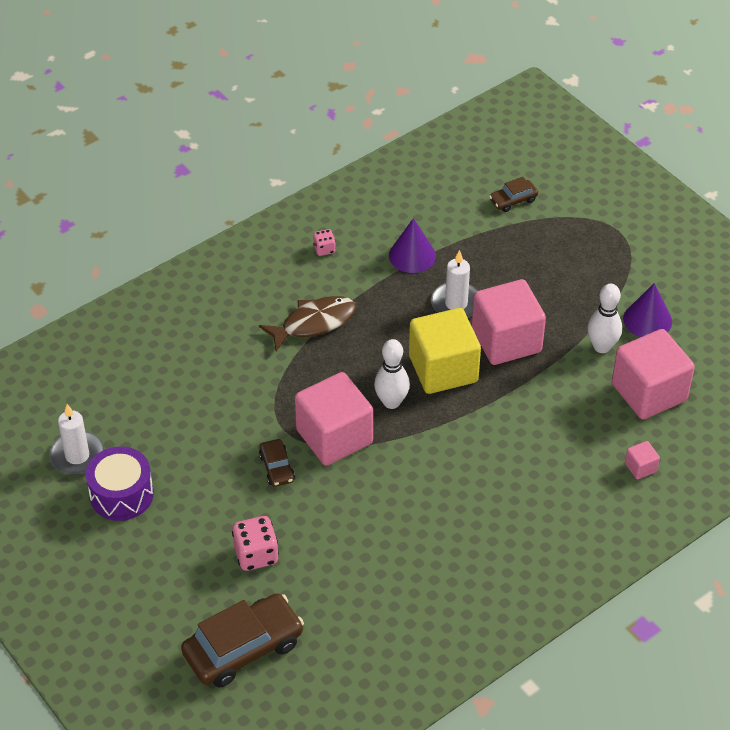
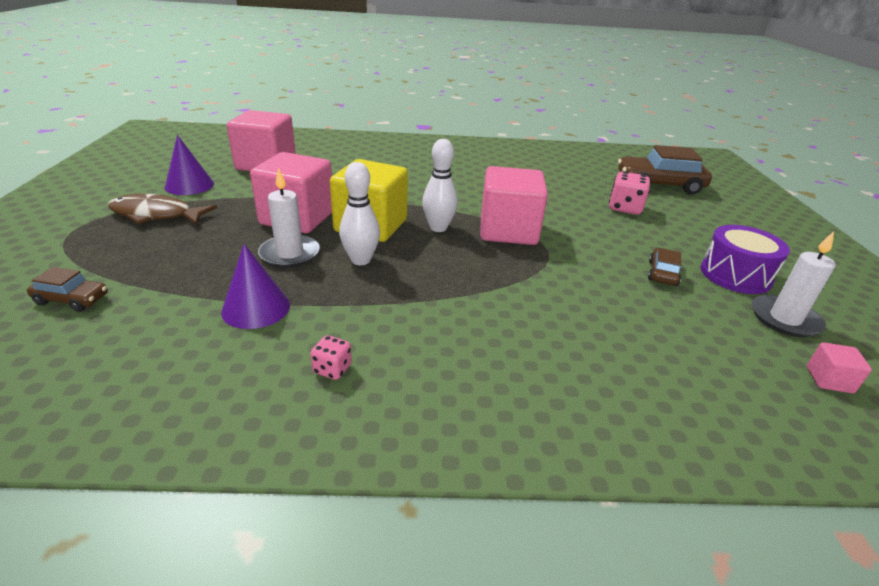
camera: 145 degrees left, 15 degrees down
brown fish [259,296,356,351] -> brown fish moved to [108,194,217,225]
brown car [259,439,295,487] -> brown car moved to [648,248,682,286]
white bowling pin [588,284,622,353] -> white bowling pin moved to [339,162,380,265]
pink cube [625,441,660,480] -> pink cube moved to [807,342,872,394]

